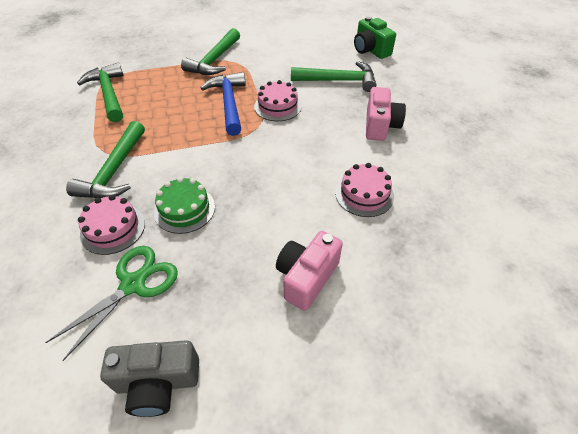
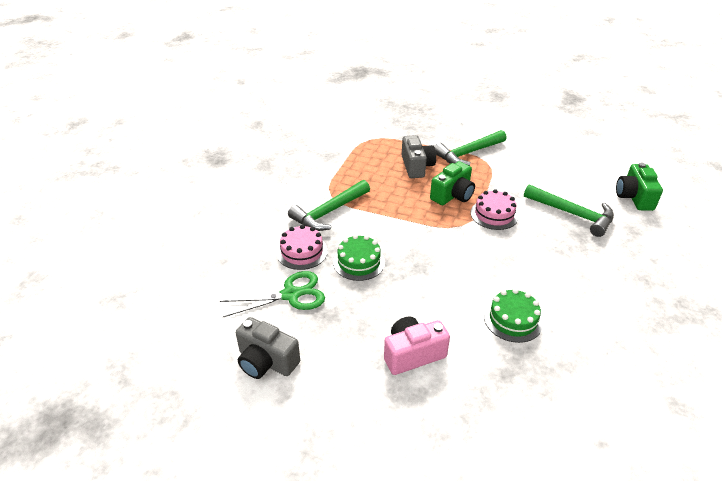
camera: 35 degrees right, 10 degrees down
green hammer [77,62,124,122] -> none
blue hammer [201,72,246,136] -> green camera [430,161,475,205]
pink cake [335,163,394,217] -> green cake [484,289,543,343]
pink camera [366,87,406,141] -> none
none -> grey camera [402,135,436,178]

